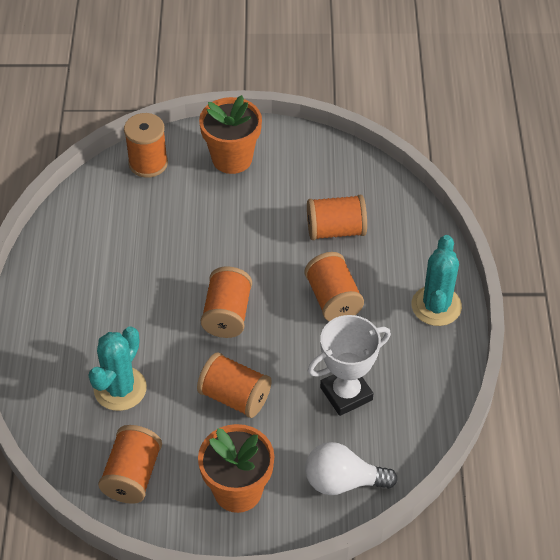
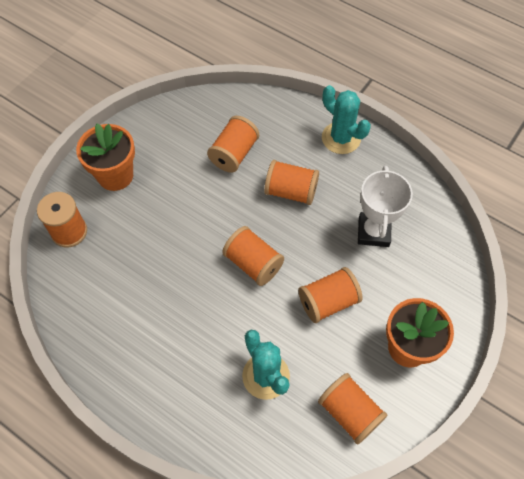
camera: 55 degrees left, 10 degrees up
white light bulb [305,442,398,495] -> none

